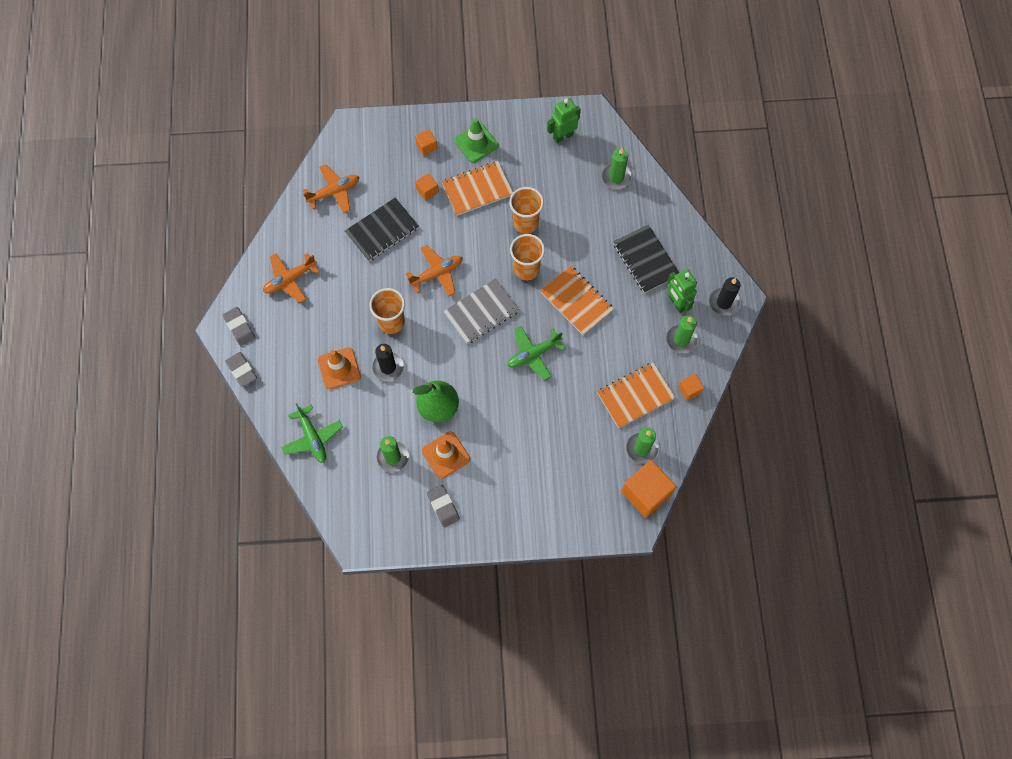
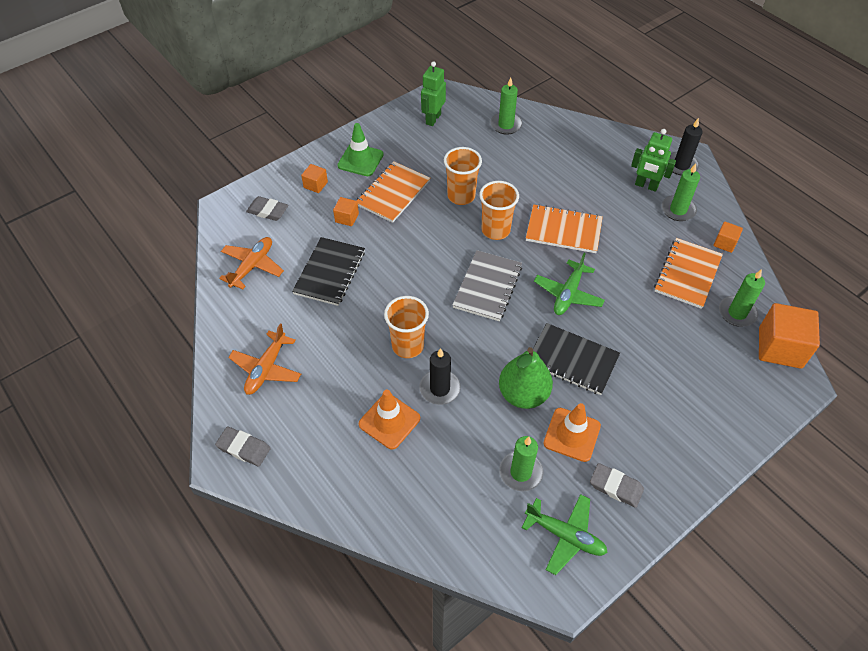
camera: 35 degrees left, 15 degrees down
grey eraser [225,352,257,387] -> grey eraser moved to [246,196,288,221]
green plane [281,403,343,463] -> green plane moved to [522,494,608,575]
orange plane [406,245,463,296] -> none
black notebook [613,225,679,293] -> black notebook moved to [533,323,620,395]

